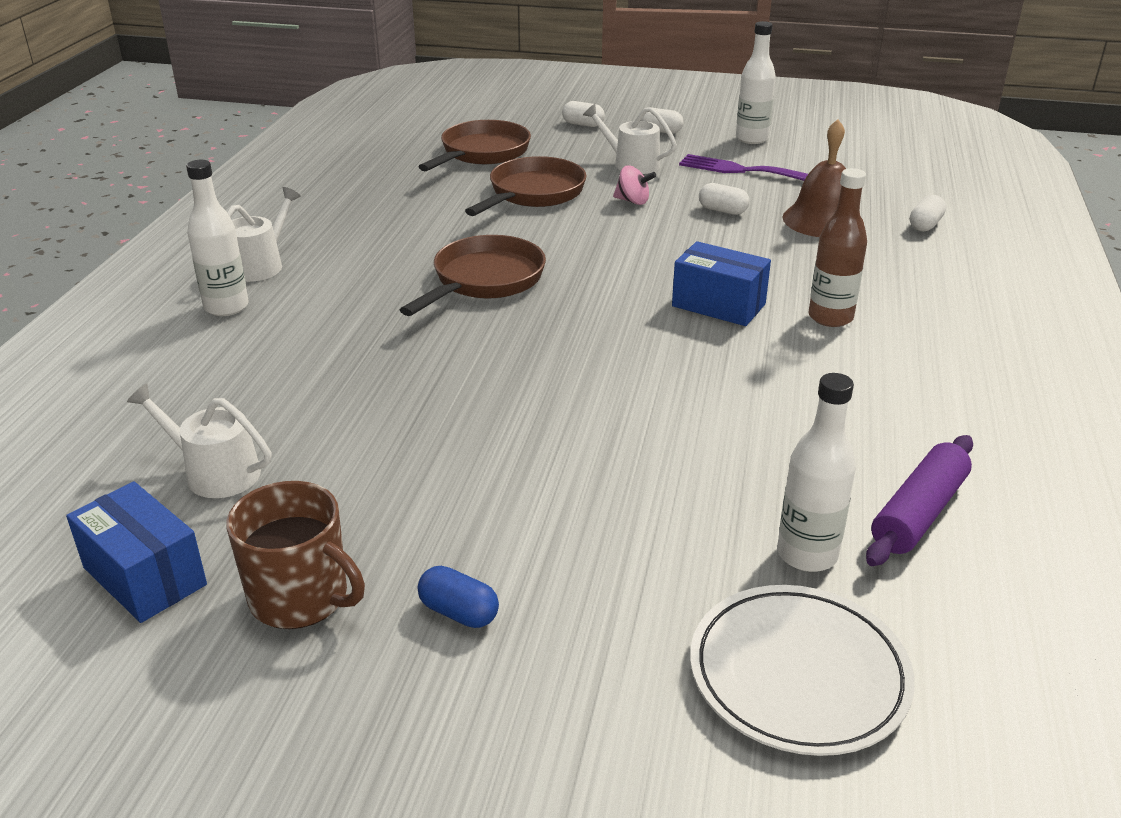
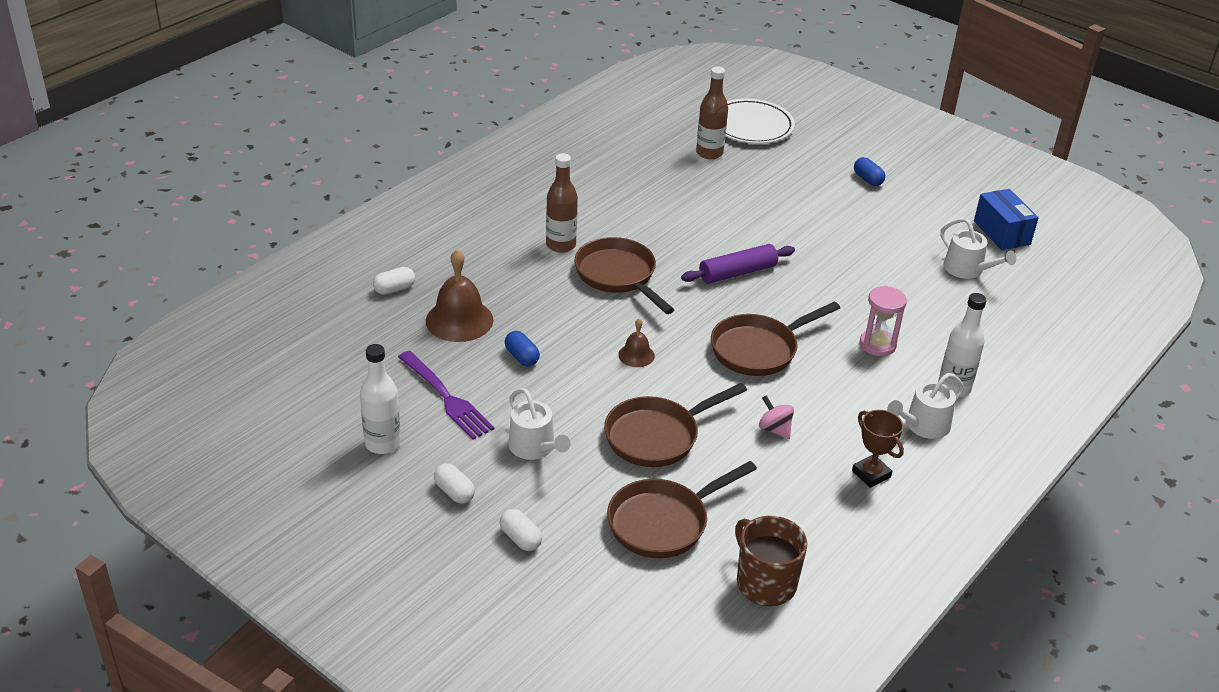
camera: 155 degrees left, 5 degrees up
brown mug [226,481,365,629] -> brown mug moved to [735,516,808,606]
pink spinning top [613,166,656,205] -> pink spinning top moved to [759,396,794,439]
blue box [672,241,771,326] -> brown pan [574,237,674,314]
white capsule [699,183,750,215] -> blue capsule [505,331,540,366]
white bottle [777,373,856,572] -> brown bottle [696,66,728,159]
purple rolling pin [866,435,973,566] -> purple rolling pin moved to [681,244,795,284]
none -> brown bell [618,319,655,367]
none -> brown trophy [852,410,904,488]
none -> pink hourglass [860,286,907,356]

